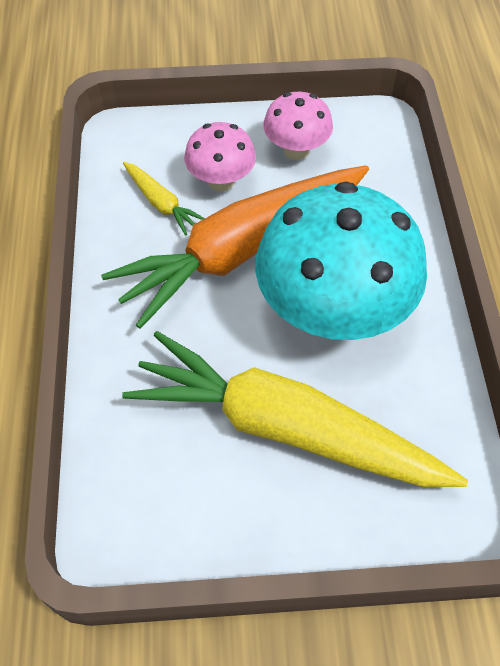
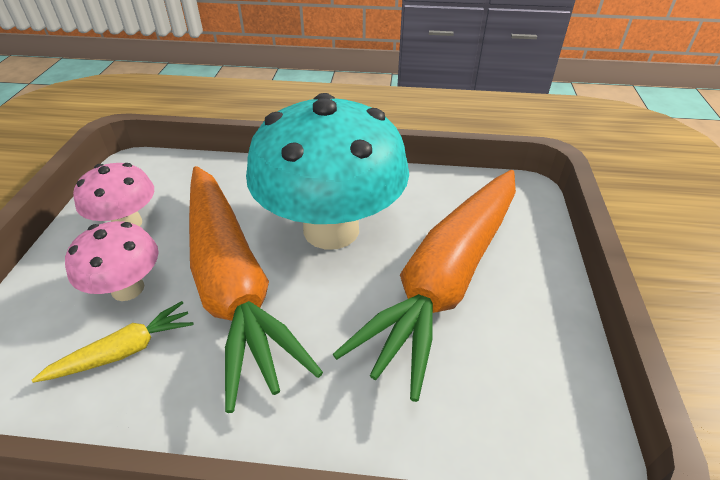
camera: 80 degrees left, 15 degrees down
yellow carrot [122,331,468,487] -> orange carrot [333,170,516,402]

